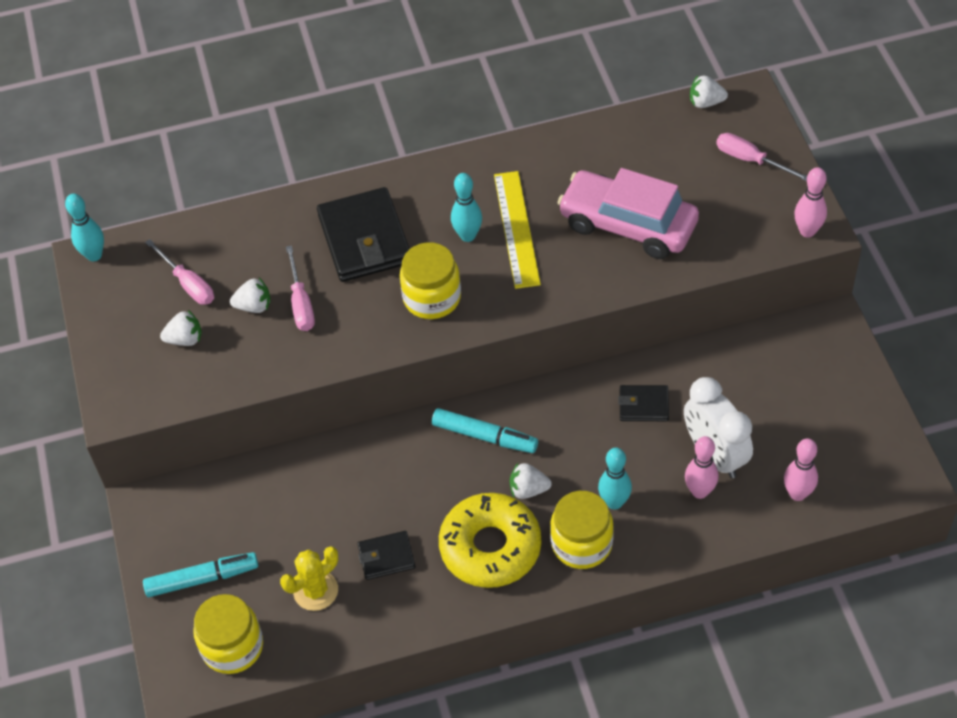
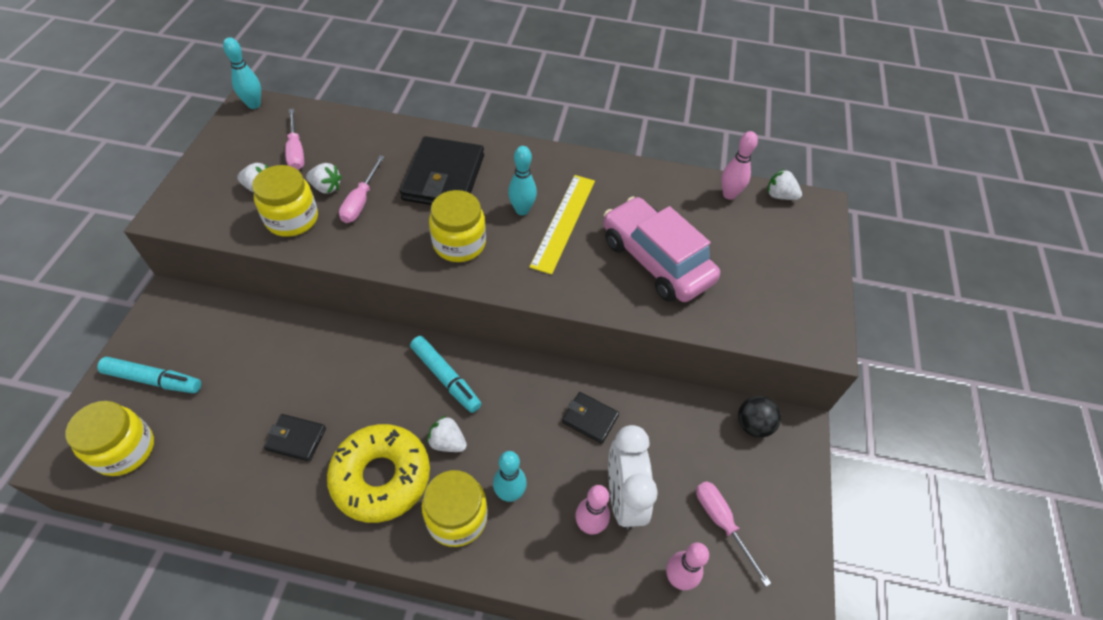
camera: 20 degrees right, 0 degrees up
yellow cactus [280,546,338,611] -> none
pink screwdriver [716,133,807,181] -> pink screwdriver moved to [696,481,771,586]
pink bowling pin [794,167,827,238] -> pink bowling pin moved to [721,131,758,200]
none -> yellow jar [252,165,318,237]
none -> black ball [738,396,781,438]

